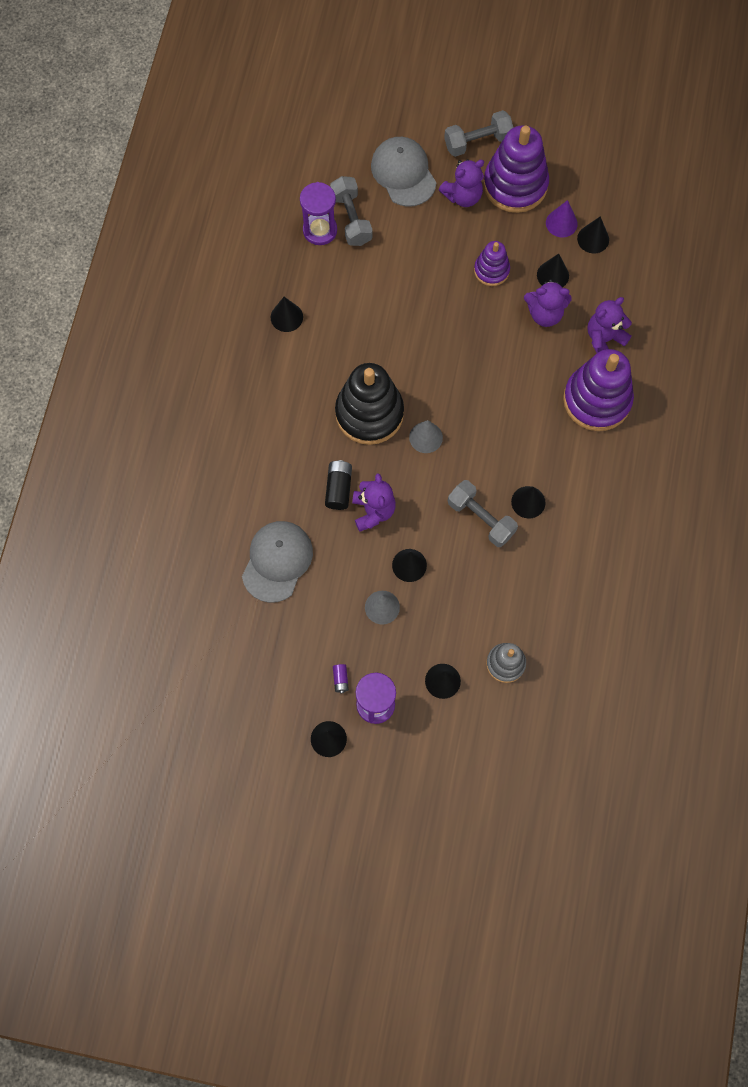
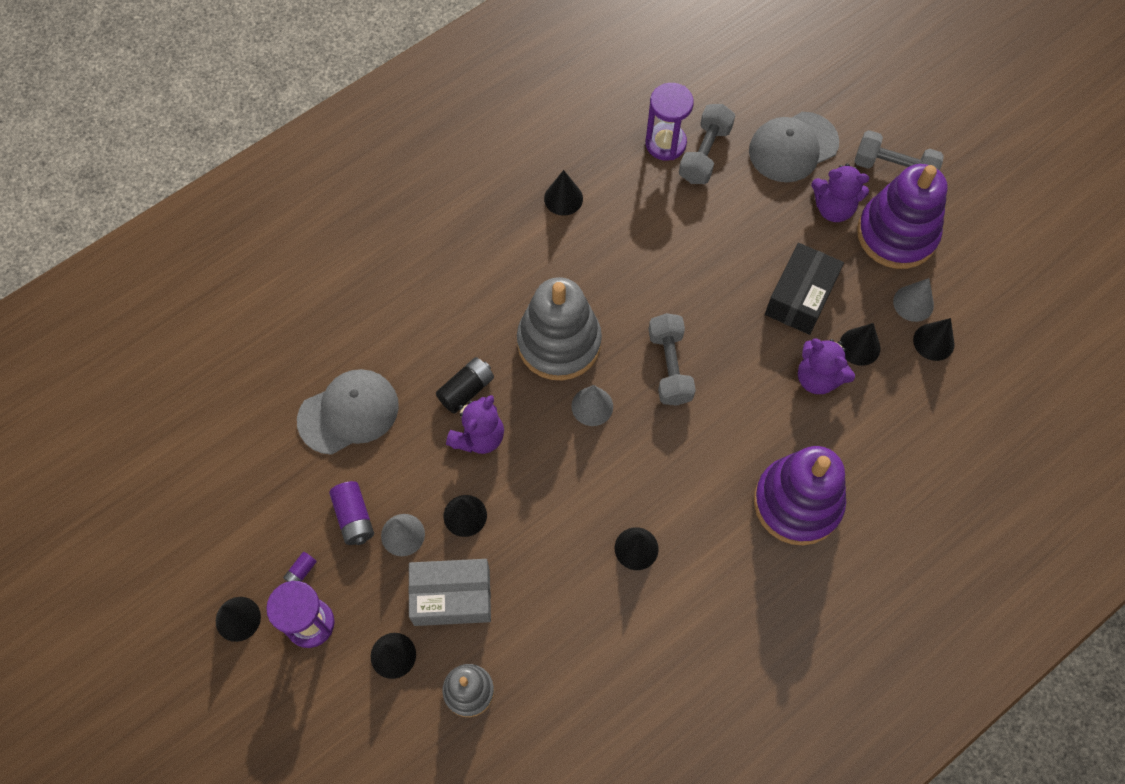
camera: 40 degrees right, 5 degrees down
black stacking toy [335,363,404,445] -> grey stacking toy [517,277,602,380]
grey cap [371,137,436,207] -> grey cap turned 135 degrees counterclockwise [749,112,839,182]
grey dumbbell [448,480,518,547] -> grey dumbbell moved to [649,313,696,406]
purple stacking toy [474,241,510,286] -> black box [765,243,844,335]
purple cone [546,200,578,237] -> grey cone [893,278,934,322]
purple teddy bear [587,297,632,353] -> none
none -> purple battery [329,481,374,545]
none -> grey box [408,559,491,626]

